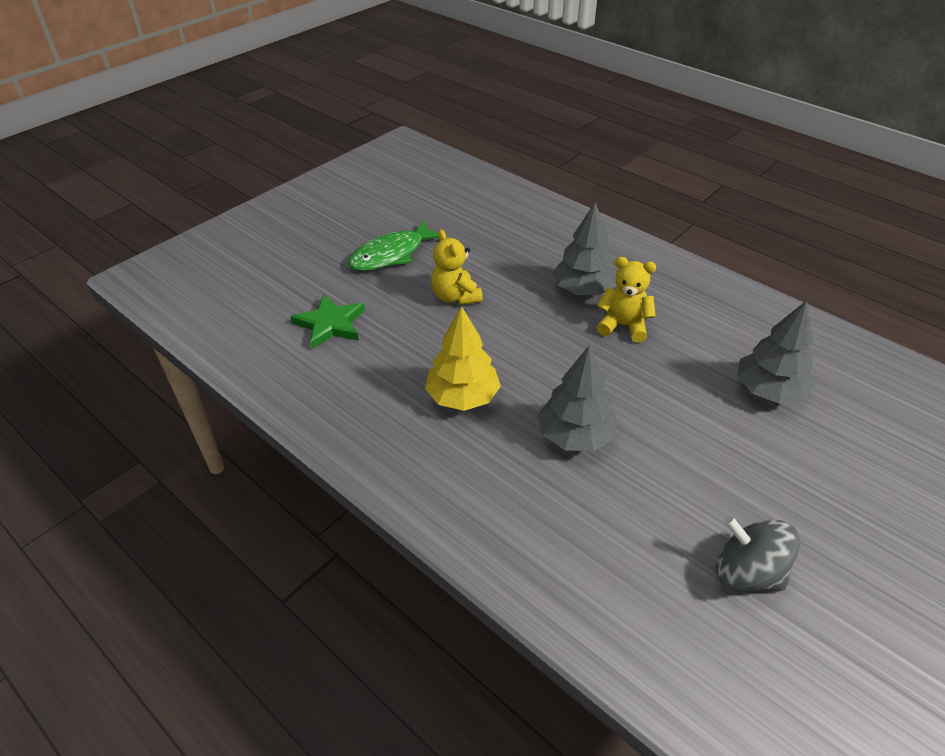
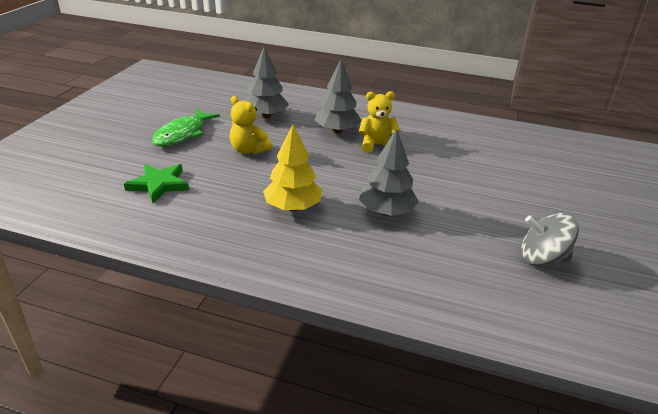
camera: 25 degrees left, 10 degrees down
grey tree [737,300,815,404] -> grey tree moved to [245,46,289,118]

